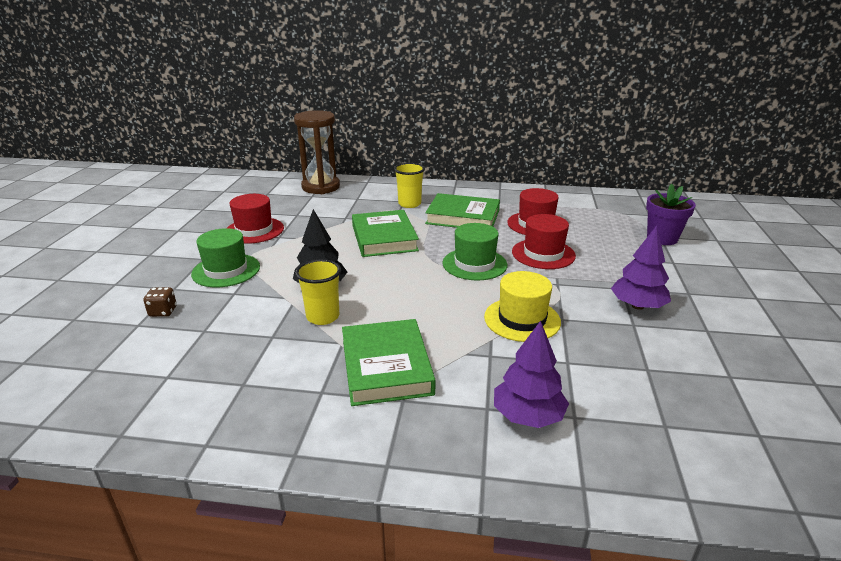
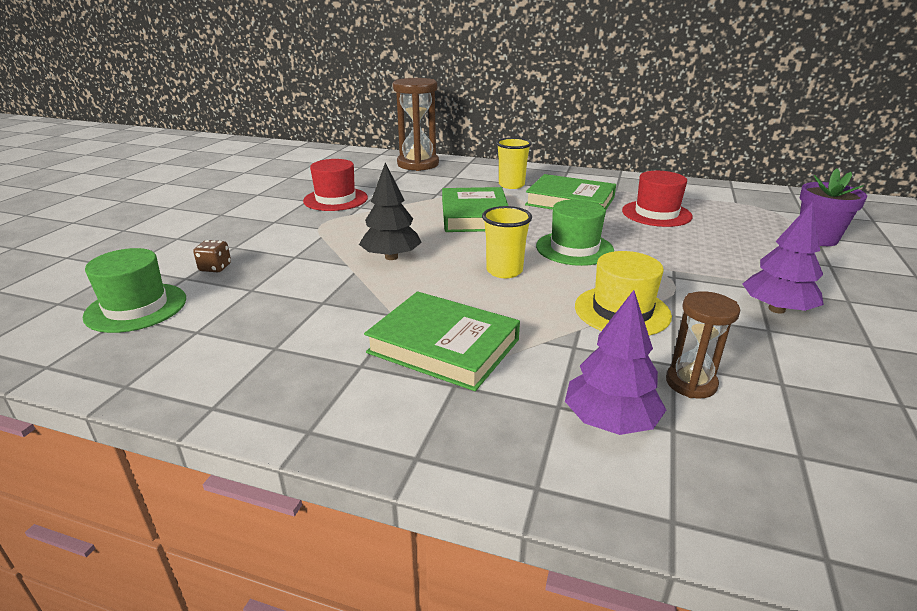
camera: 10 degrees right, 0 degrees up
green hat [191,228,260,287] -> green hat moved to [83,248,186,333]
yellow cup [295,259,341,325] -> yellow cup moved to [482,206,532,278]
green book [342,319,436,406] -> green book turned 60 degrees counterclockwise [364,291,520,391]
red hat [512,214,576,269] -> none
none -> brown hourglass [666,291,740,398]

